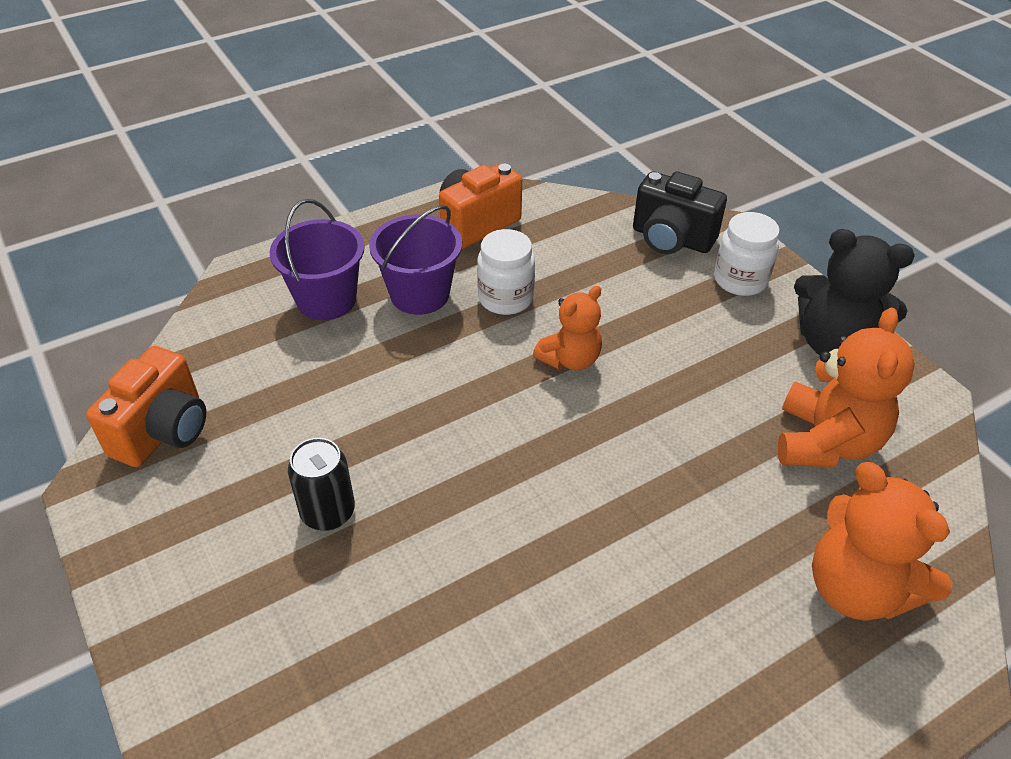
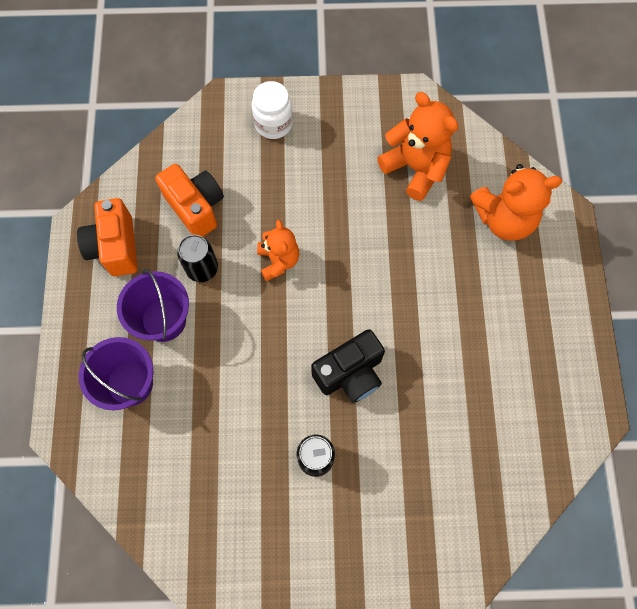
camera: 60 degrees left, 25 degrees up
orange camera [86,346,206,467] -> orange camera moved to [155,164,224,237]
white jar [477,229,535,315] -> black can [177,235,218,282]
black camera [633,172,727,254] -> black camera moved to [311,329,385,403]
black teddy bear [794,229,915,355] -> none

